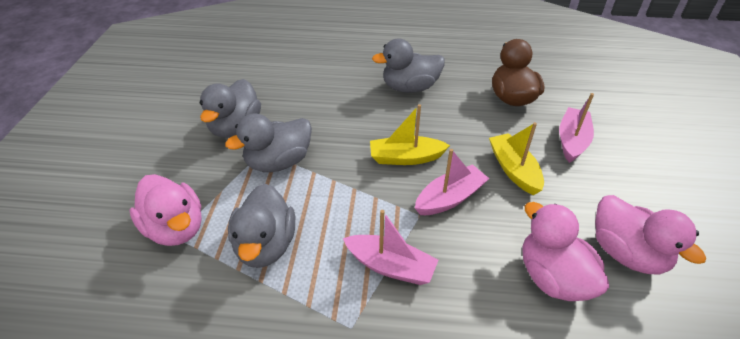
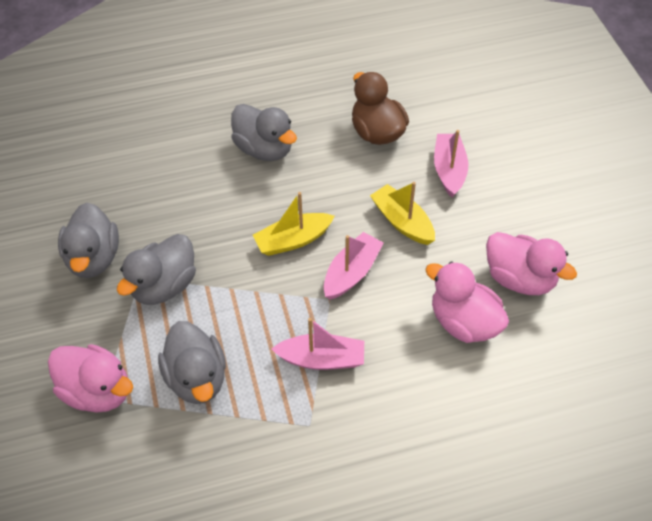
camera: 20 degrees left, 10 degrees up
grey duck [372,39,445,93] -> grey duck turned 105 degrees counterclockwise [231,104,297,161]

